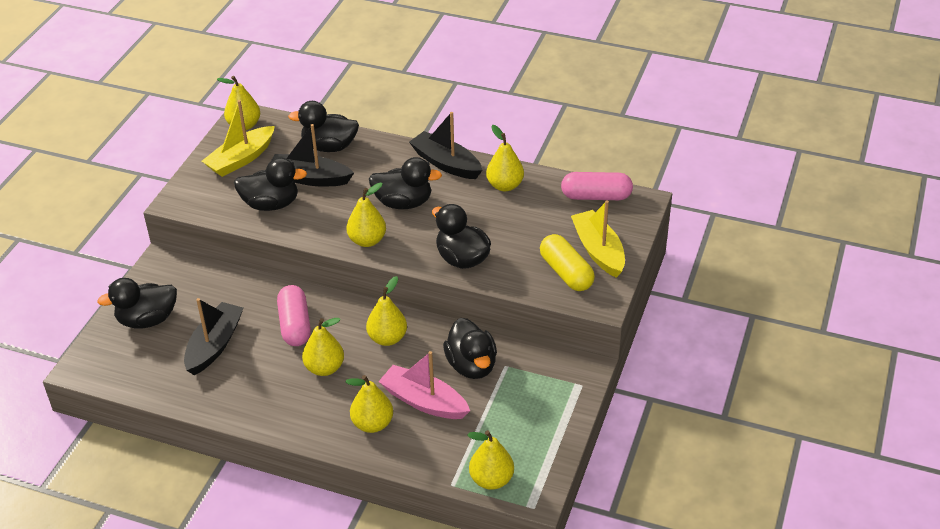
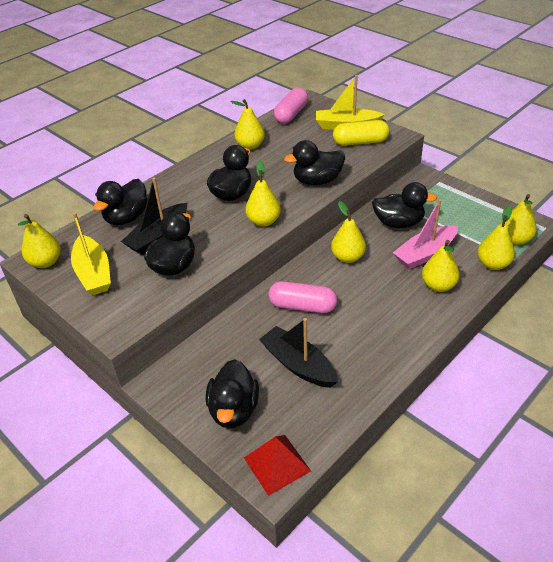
camera: 65 degrees left, 0 degrees up
yellow pear [302,318,344,376] -> yellow pear moved to [477,206,515,270]
black boat [409,112,483,179] -> none
none -> red pyramid [244,435,311,496]

